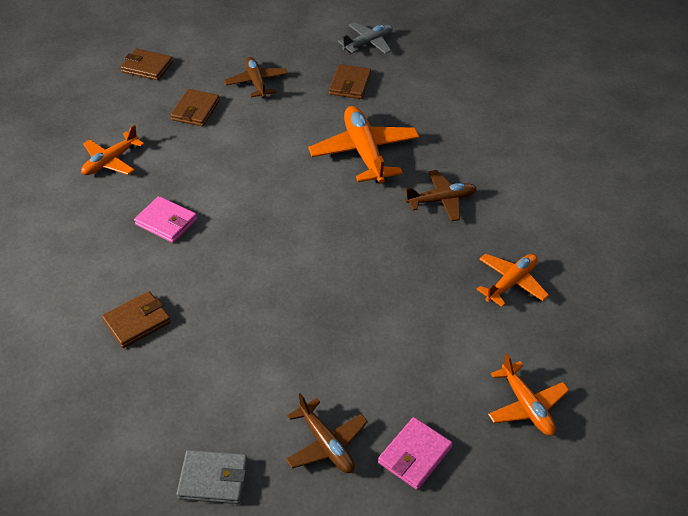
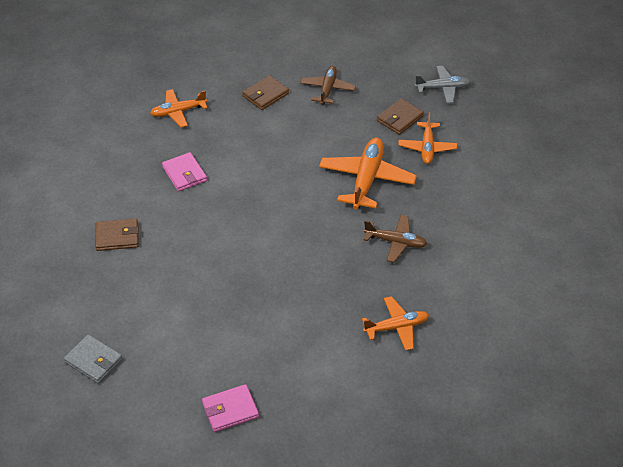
camera: 30 degrees right, 0 degrees up
brown wallet [120,49,173,80] -> none
brown plane [286,393,368,473] -> none
orange plane [488,354,569,436] -> orange plane moved to [398,112,457,164]

